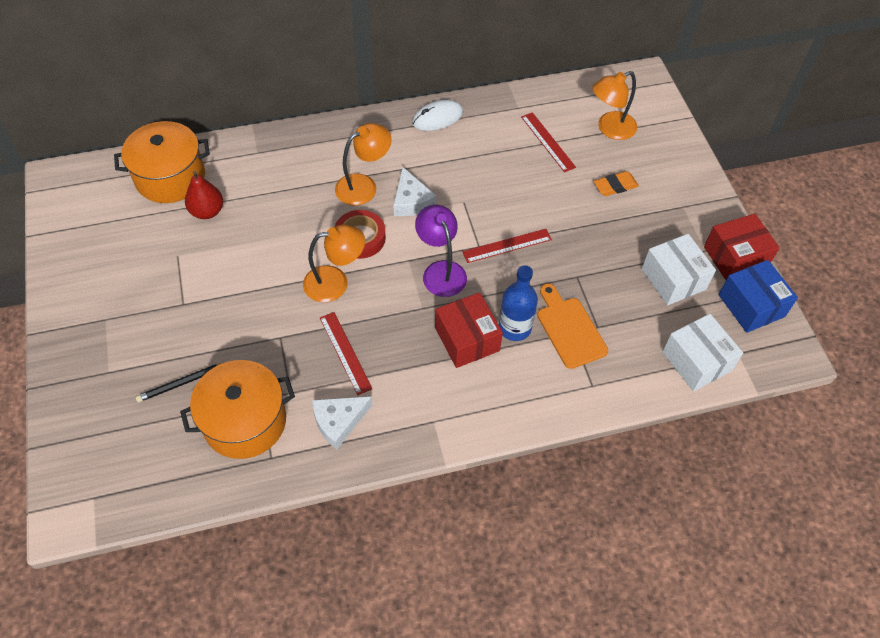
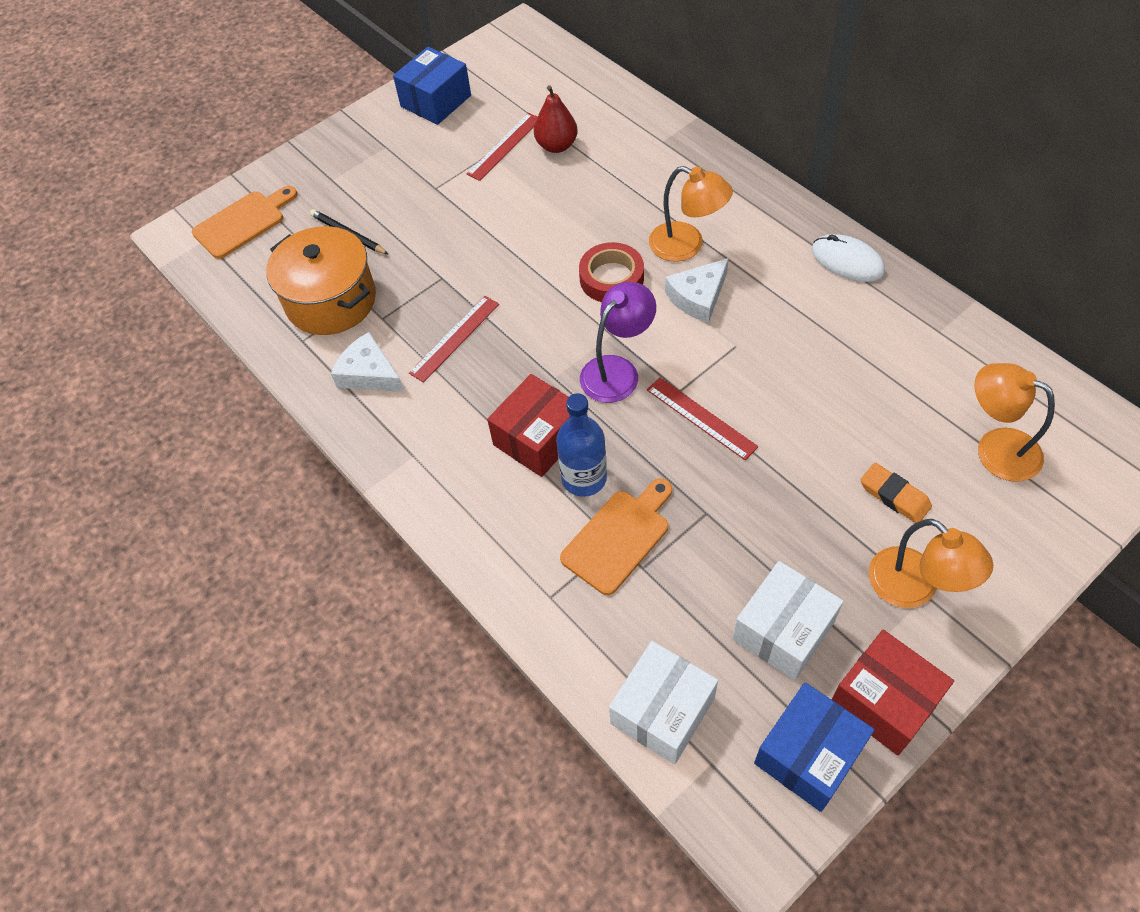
camera: 70 degrees right, 0 degrees up
orange pot [114,121,210,203] -> none
orange lamp [303,225,365,302] -> orange lamp moved to [868,519,993,608]
red ruler [521,112,576,172] -> red ruler moved to [467,113,537,181]
none -> orange cutting board [192,186,297,259]
none -> blue box [393,47,471,125]

